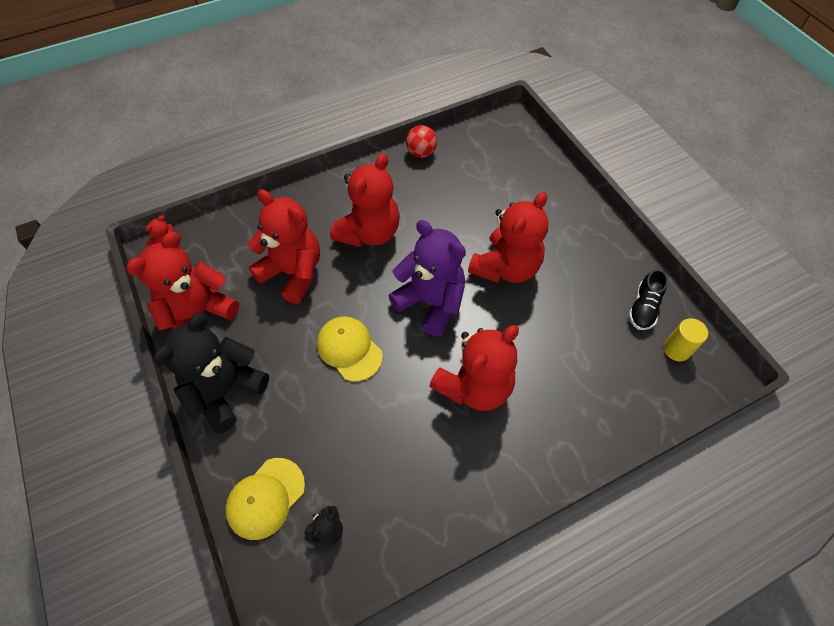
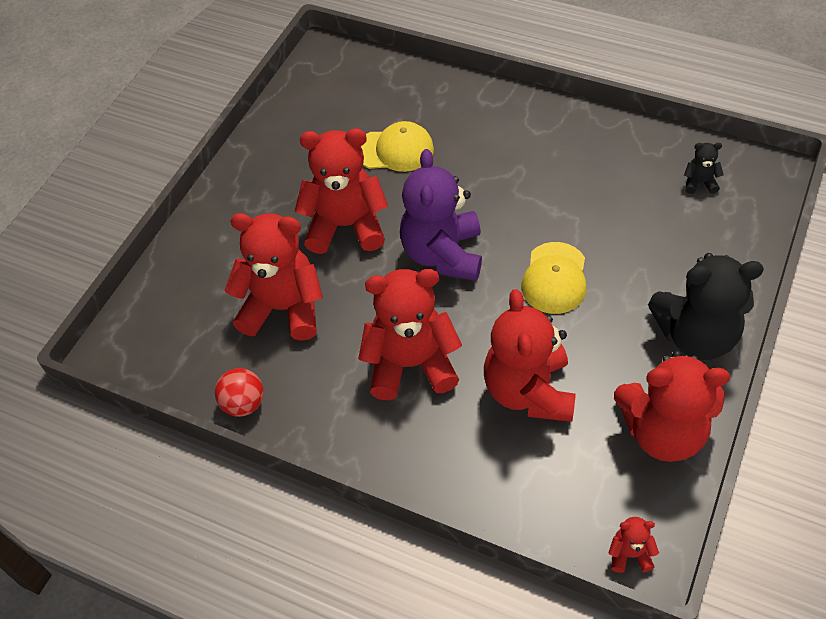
camera: 125 degrees left, 5 degrees down
yellow cap [225,458,305,540] -> yellow cap moved to [361,121,434,172]
red teddy bear [429,325,519,411] -> red teddy bear moved to [224,213,323,341]
black shoe [628,269,668,330] -> none
yellow cylinder [663,318,708,361] -> none

